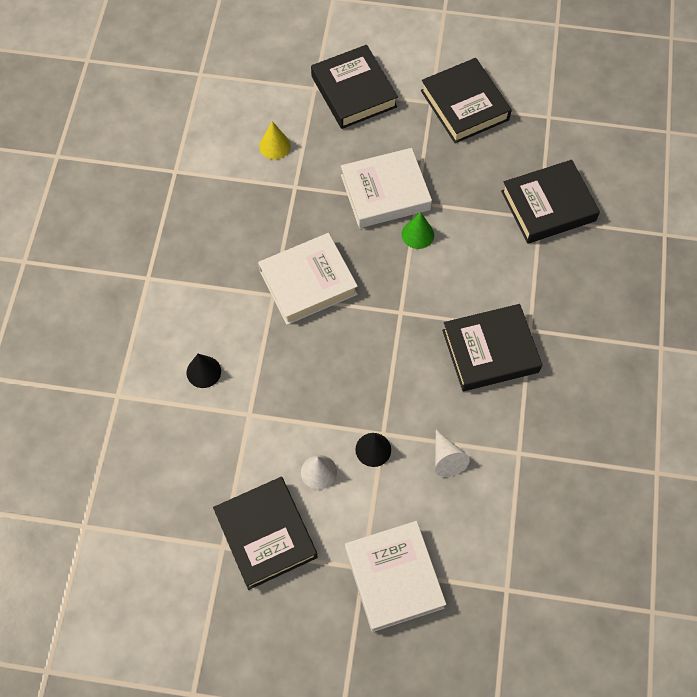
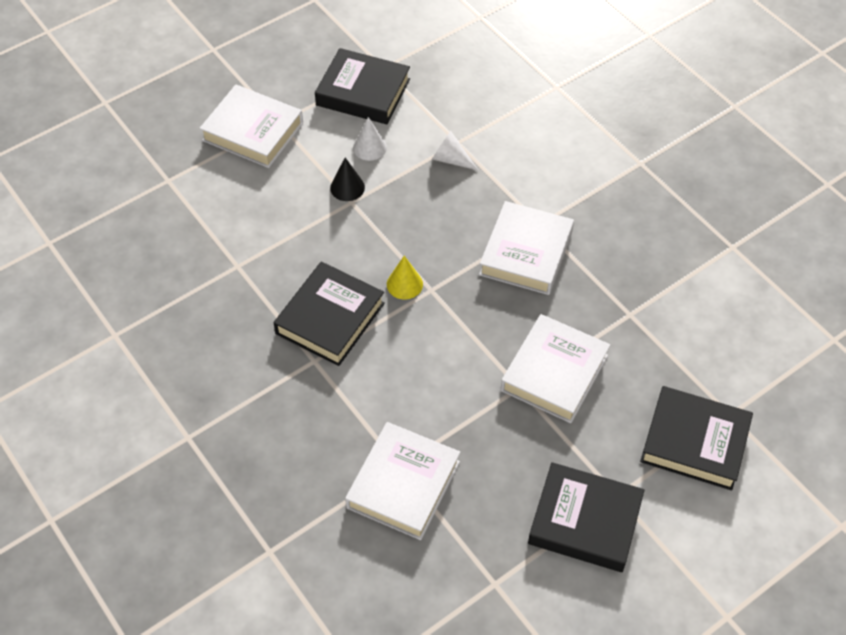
camera: 135 degrees right, 10 degrees down
black cone [187,354,221,388] -> none
yellow cone [259,121,291,159] -> yellow cone moved to [387,256,423,299]
green cone [402,212,434,249] -> none
white cone [435,430,470,477] -> white cone moved to [432,131,479,171]
black book [501,160,600,244] -> white book [345,422,460,540]

